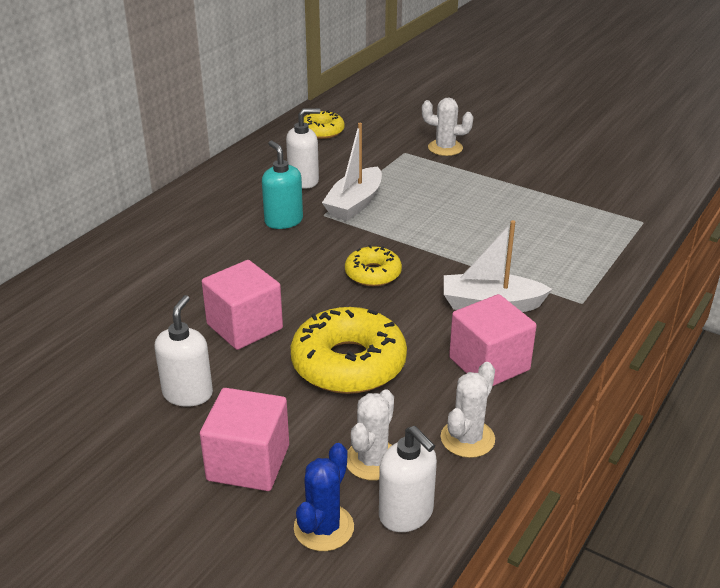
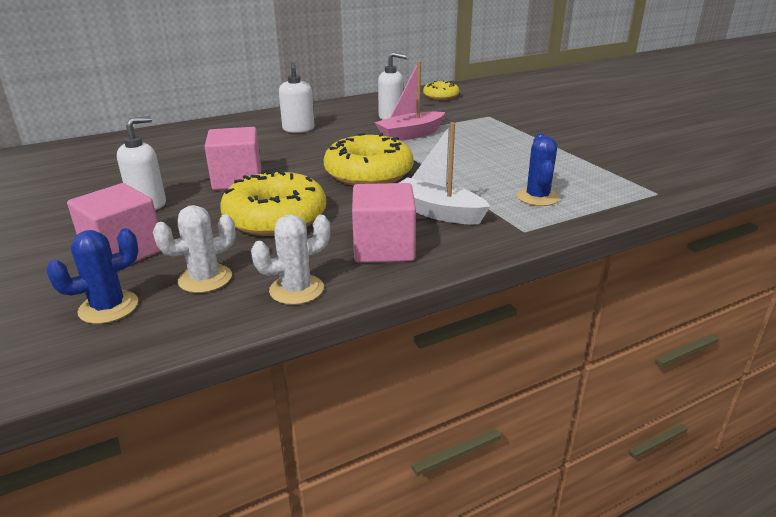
camera: 30 degrees right, 5 degrees down
turquoise soap dispenser [262,141,303,229] -> none
white boat [322,123,382,221] -> pink boat [374,61,445,141]
yellow donut [345,245,402,286] -> yellow donut [324,133,414,186], size x1.78
white soap dispenser [379,426,437,532] -> white soap dispenser moved to [279,62,314,133]
white cactus [422,98,473,156] -> none
none -> blue cactus [517,133,559,206]

